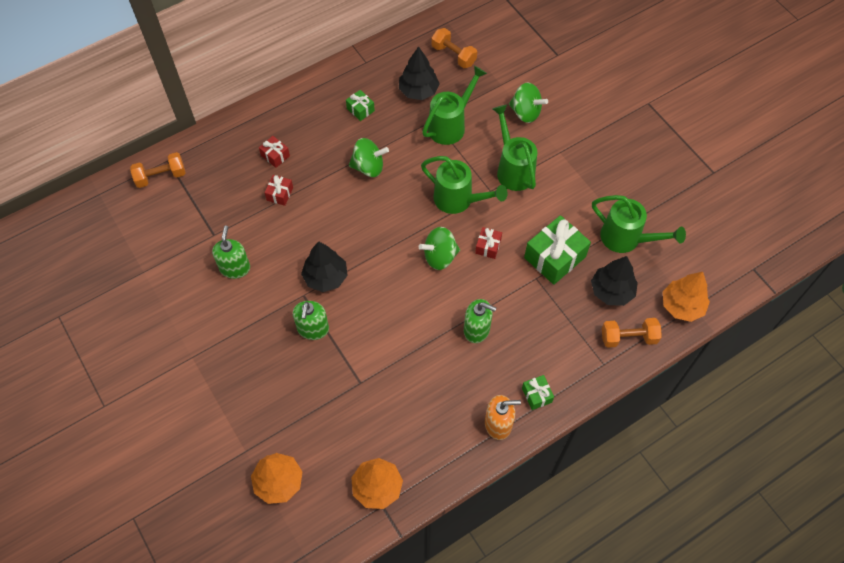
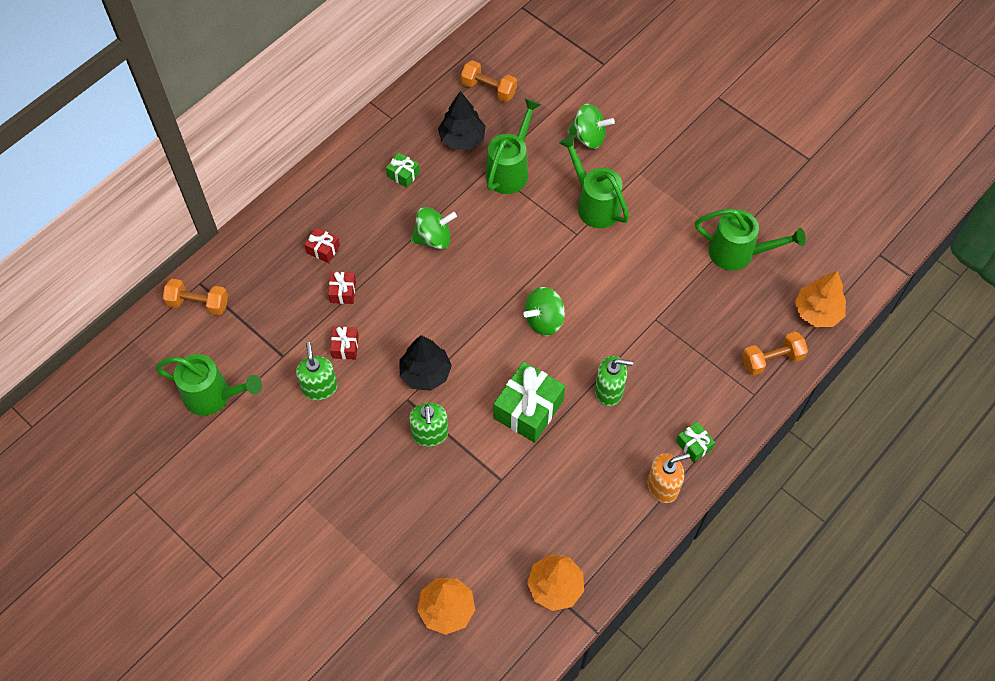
camera: 15 degrees left, 0 degrees up
orange dumbbell [130,152,186,188] -> orange dumbbell turned 45 degrees clockwise [163,279,228,316]
green watering can [421,156,508,214] -> green watering can moved to [155,354,262,416]
red gift [475,227,502,259] -> red gift moved to [330,327,359,359]
green gift [524,215,591,285] -> green gift moved to [494,361,565,443]
black tree [591,256,638,306] -> none

